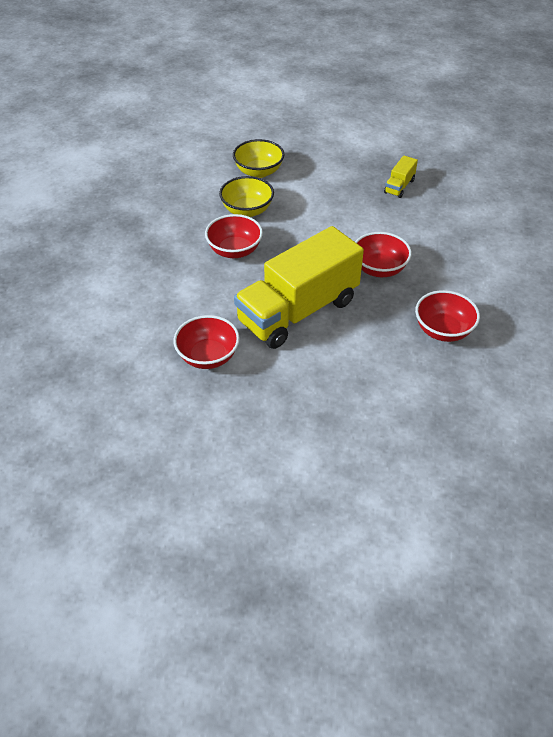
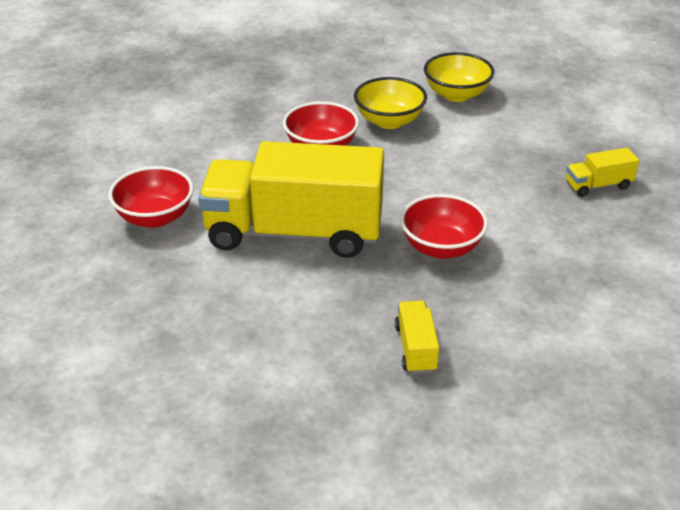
camera: 45 degrees right, 10 degrees down
red bowl [415,290,480,342] -> yellow truck [395,300,439,374]

